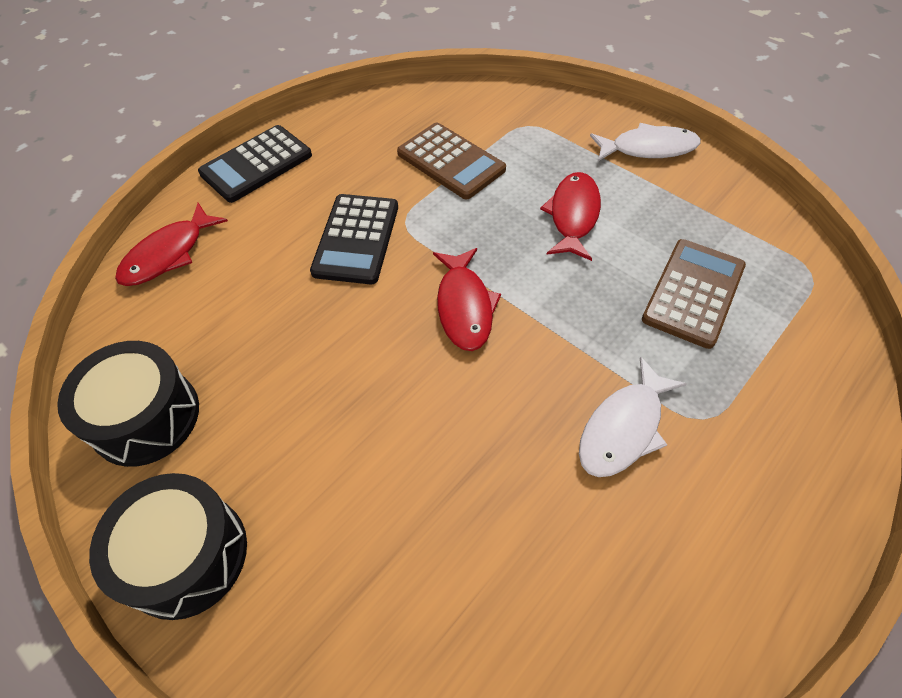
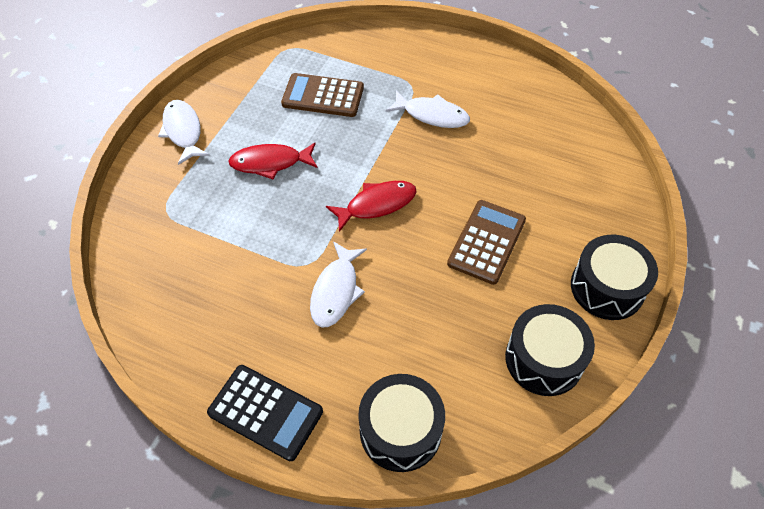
camera: 110 degrees left, 0 degrees up
red fish [115,203,228,286] -> black drum [358,374,445,472]
black calculator [310,194,398,284] -> white fish [310,241,367,327]
brown calculator [397,122,506,199] -> brown calculator moved to [447,200,526,285]

